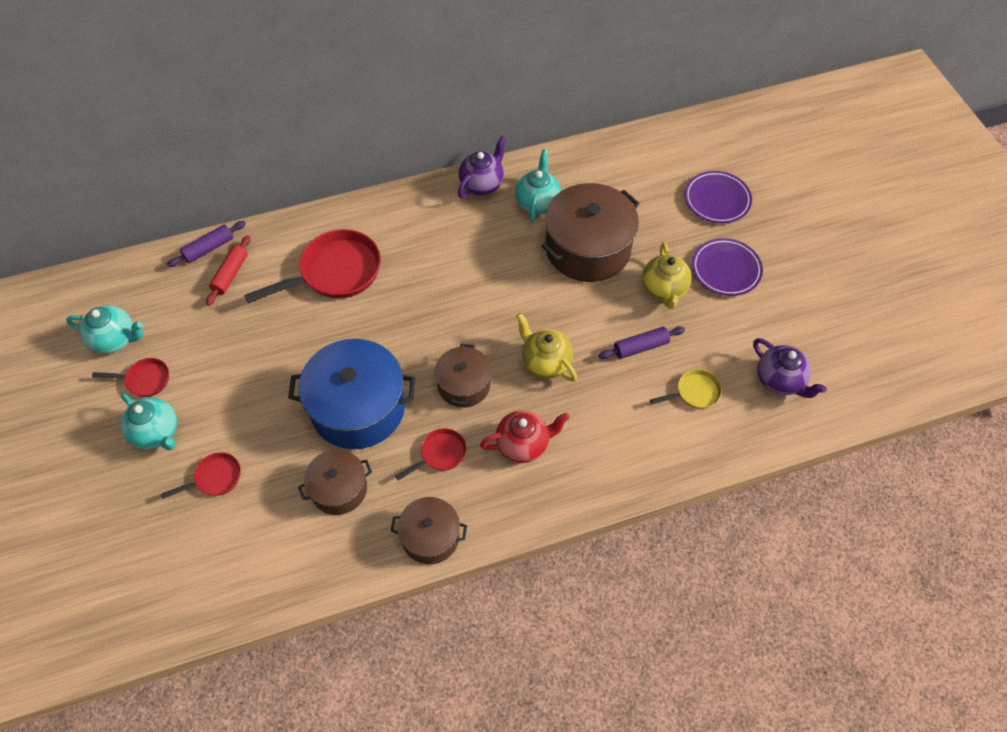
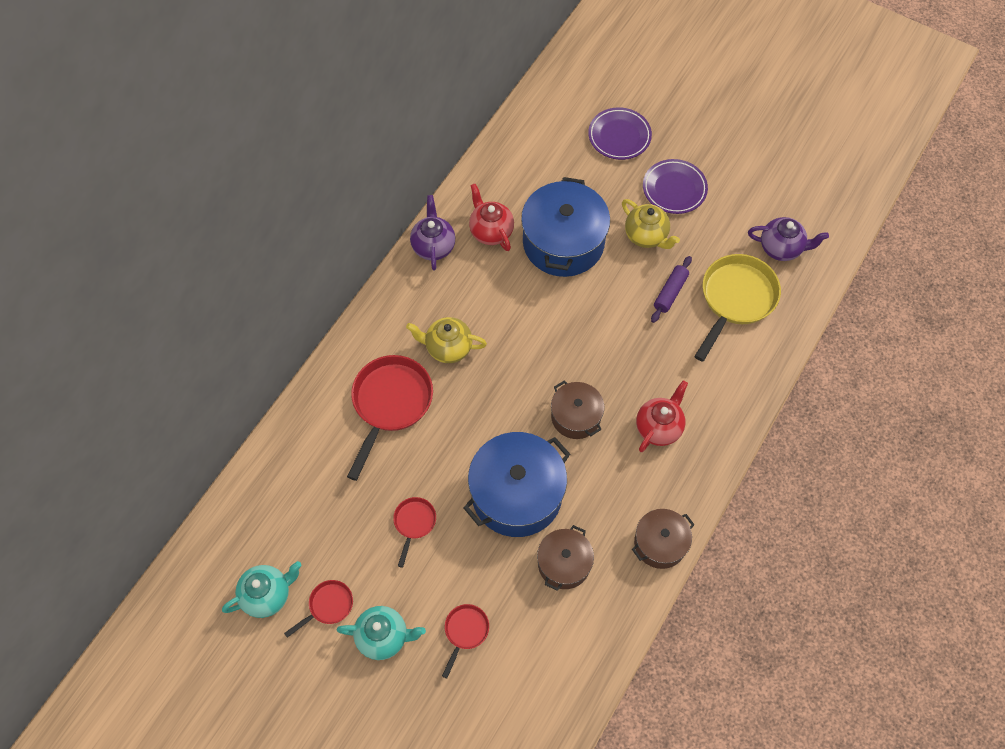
camera: 40 degrees left, 5 degrees up
purple rolling pin [167,221,246,267] -> none
red rolling pin [206,235,250,306] -> none
red pan [395,428,466,481] -> red pan moved to [393,497,436,568]
turquoise teapot [515,150,561,222] -> red teapot [469,184,514,251]
yellow teapot [516,313,577,382] -> yellow teapot moved to [406,317,487,363]
brown pot [541,183,640,282] -> blue pot [521,177,610,277]
yellow pan [650,369,722,409] -> yellow pan [694,254,781,362], size x1.99

